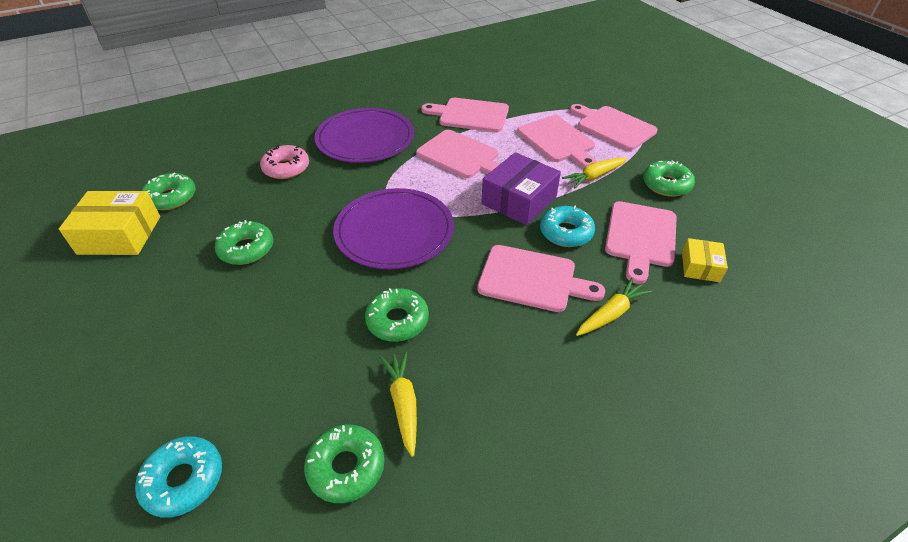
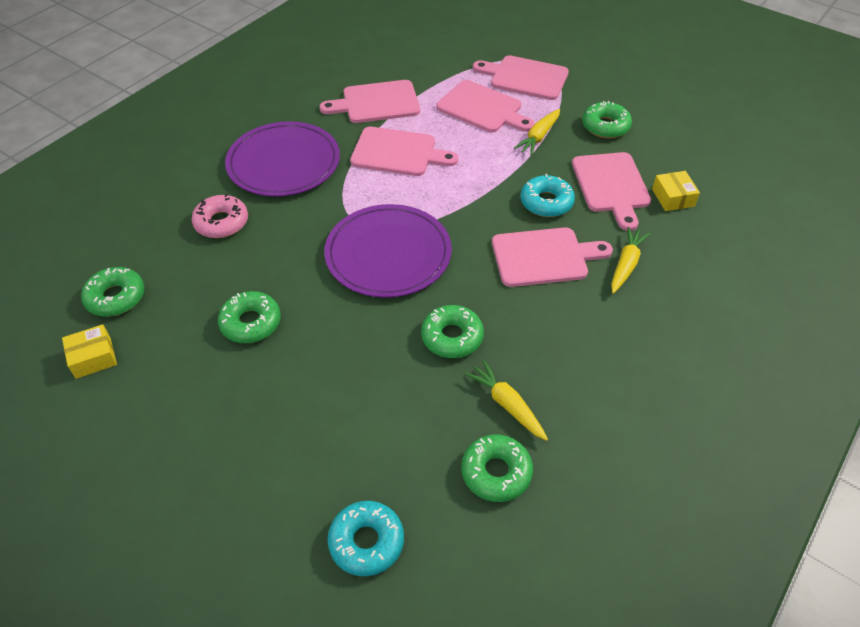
camera: 25 degrees left, 5 degrees up
yellow box [59,191,160,255] -> yellow box [62,324,117,379], size x0.56
purple box [481,152,561,225] -> none

